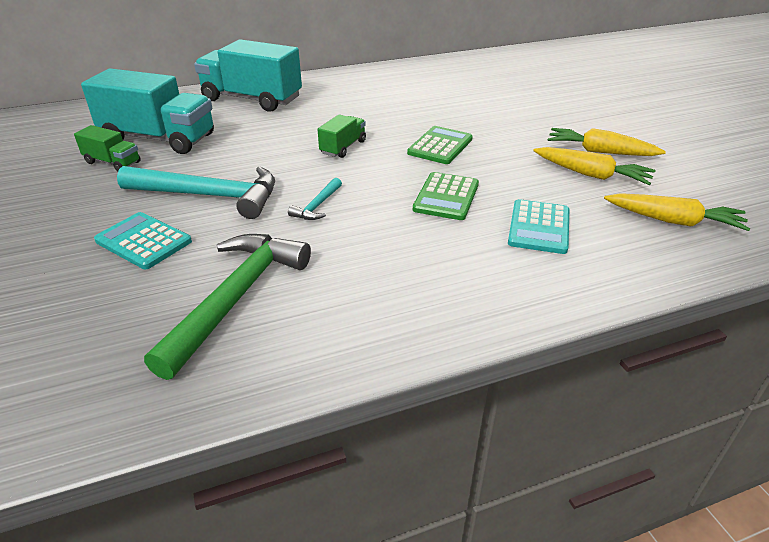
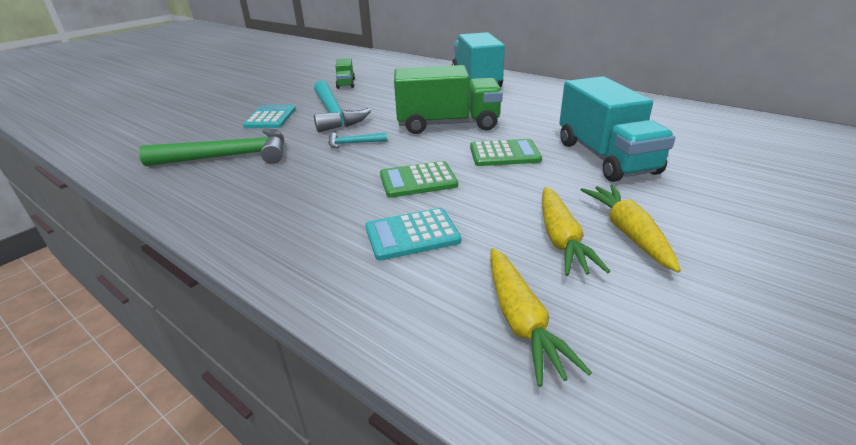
camera: 60 degrees right, 5 degrees down
turquoise truck [81,68,214,154] -> turquoise truck moved to [559,76,676,182]
green truck [318,115,366,158] -> green truck [394,65,503,134], size x2.06

